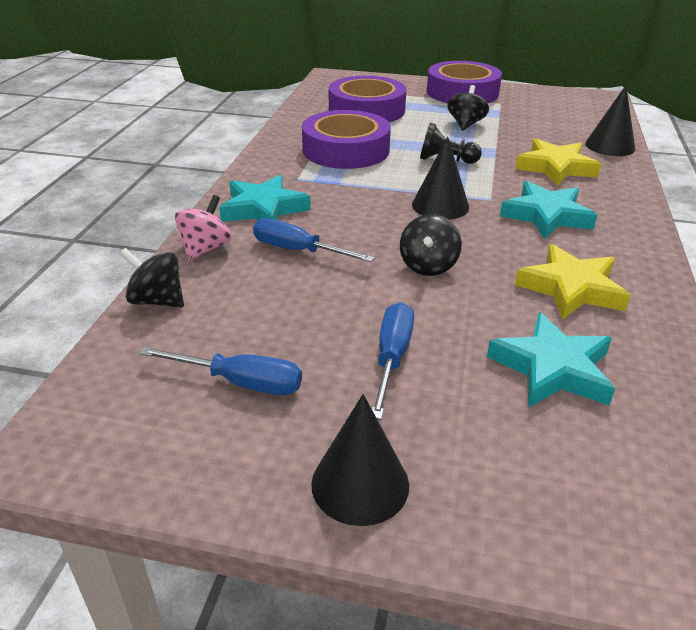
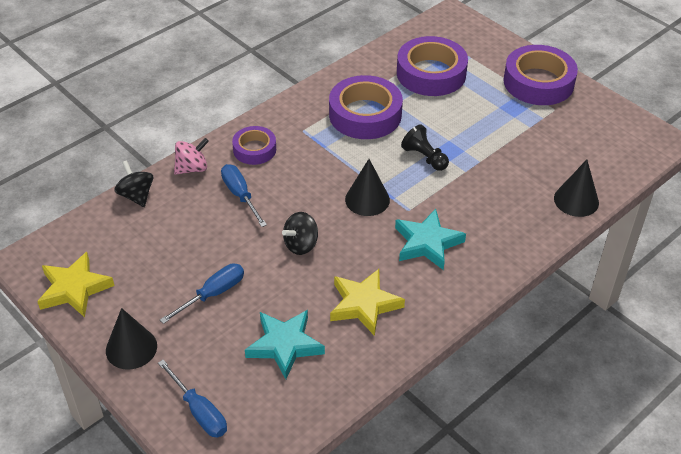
camera: 35 degrees right, 10 degrees up
blue screwdriver [139,347,302,395] -> blue screwdriver moved to [158,360,227,437]
turquoise star [219,175,311,222] -> purple tape [232,126,276,165]
black spinning top [447,85,489,130] -> none
yellow star [515,139,601,186] -> yellow star moved to [37,252,114,317]

